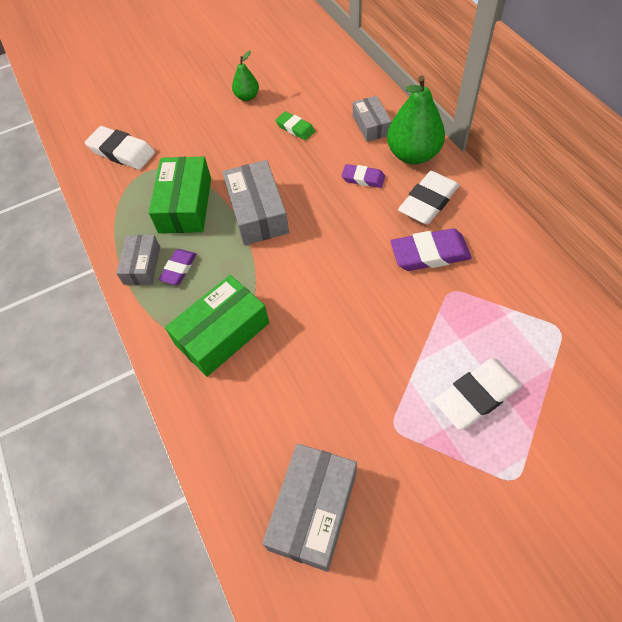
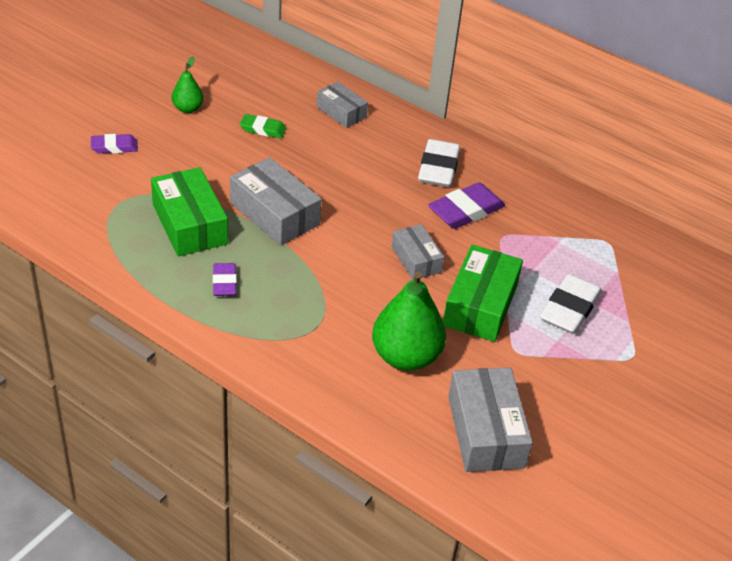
camera: 35 degrees left, 15 degrees down
white eraser [85,126,155,170] -> none
grey box [116,235,160,285] -> grey box moved to [392,224,444,280]
green box [165,275,269,377] -> green box moved to [443,245,523,342]
purple eraser [341,164,385,188] -> purple eraser moved to [91,134,138,153]
green pear [387,75,445,165] -> green pear moved to [372,271,446,371]

